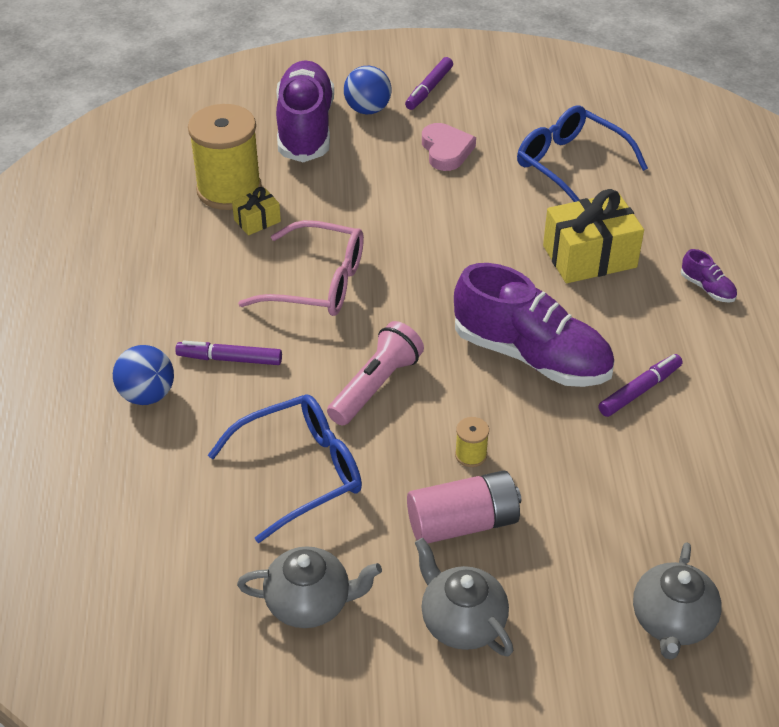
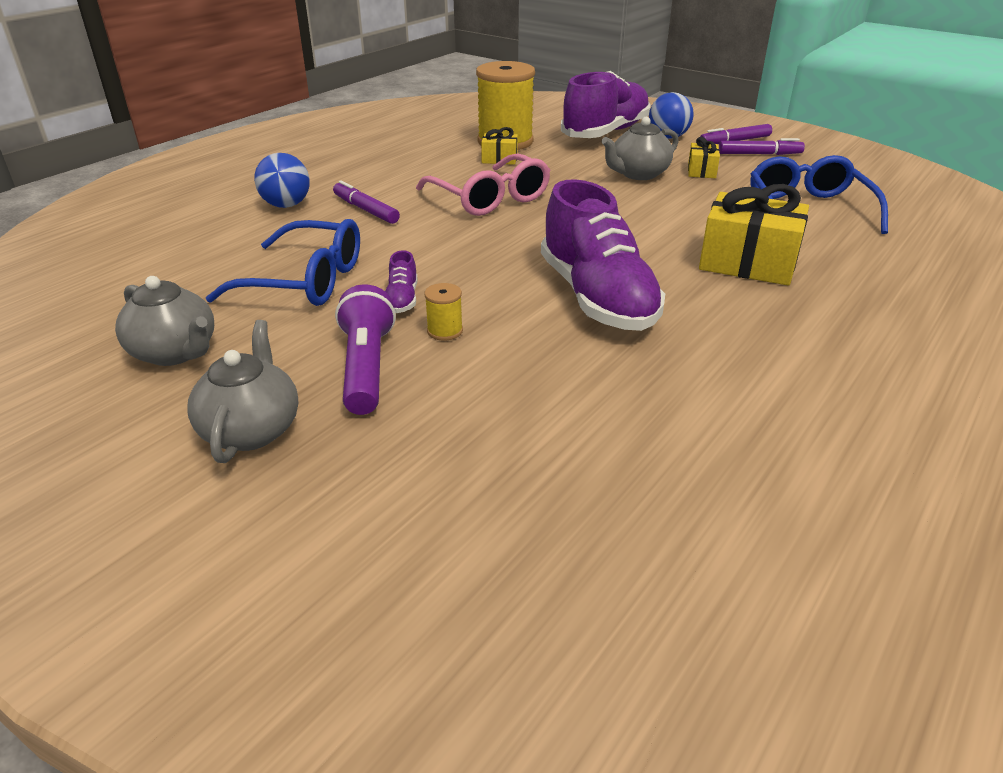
camera: 40 degrees right, 10 degrees down
pink flashlight [327,321,424,425] -> none
pink battery [407,470,521,543] -> purple flashlight [335,284,396,415]
pink heart [422,123,476,171] -> yellow gift [688,137,720,178]
purple marker [598,354,683,417] -> purple marker moved to [719,138,805,155]
grey teapot [633,542,722,660] -> grey teapot moved to [601,117,679,180]
purple shoe [681,249,737,303] -> purple shoe moved to [385,250,417,313]

